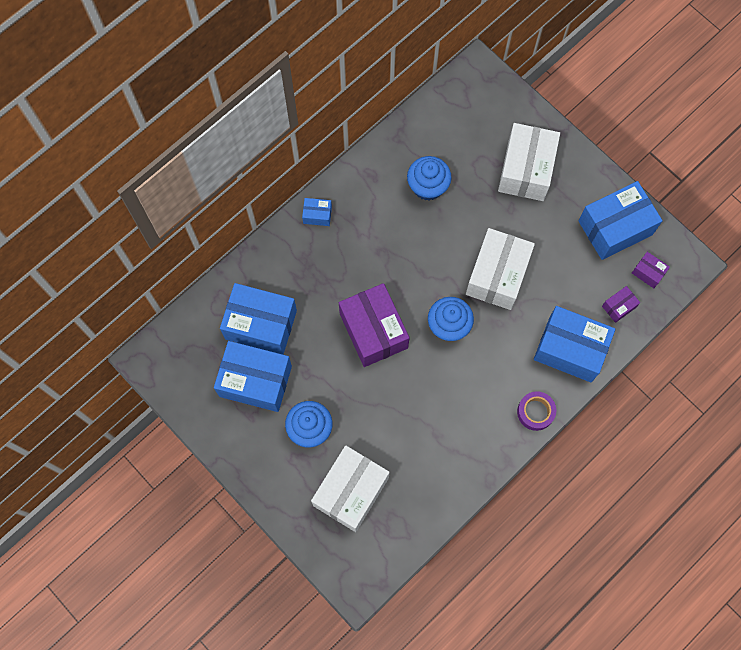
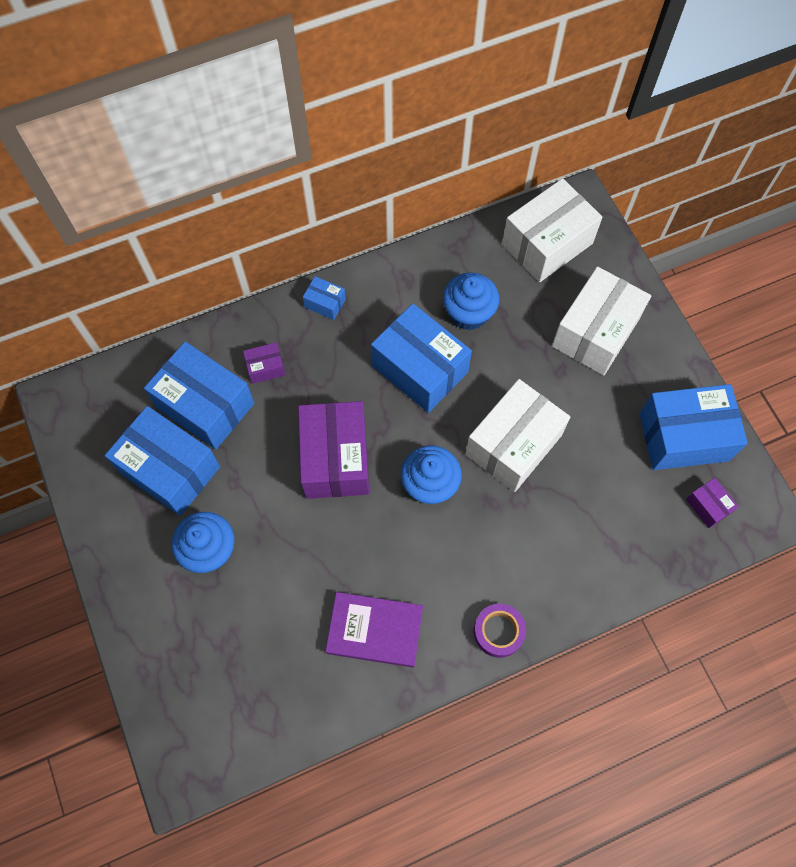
camera: 20 degrees right, 5 degrees down
white box [311,445,390,532] -> white box moved to [502,178,602,282]
blue box [534,306,616,382] -> blue box moved to [371,303,472,413]
purple box [602,286,640,323] -> purple box moved to [243,342,285,384]
none -> purple book [326,592,423,668]

